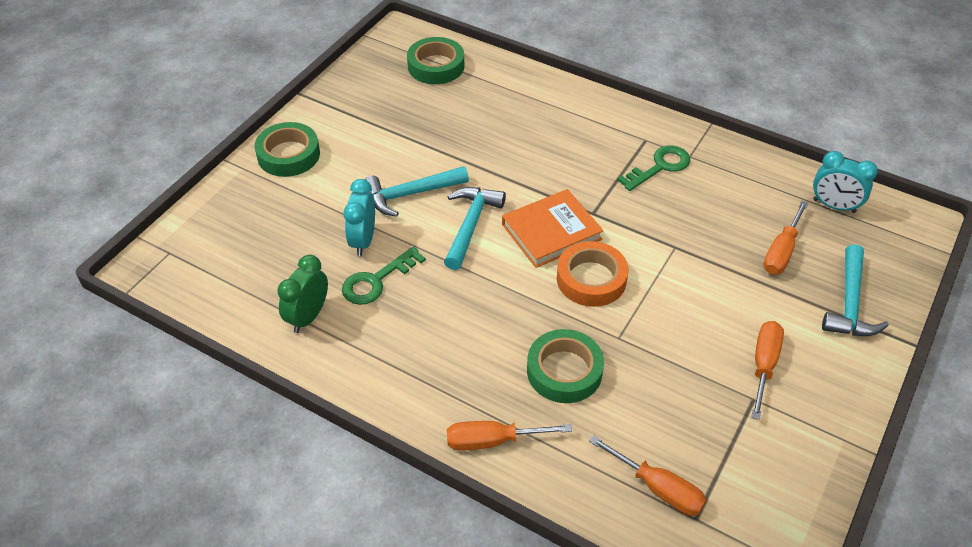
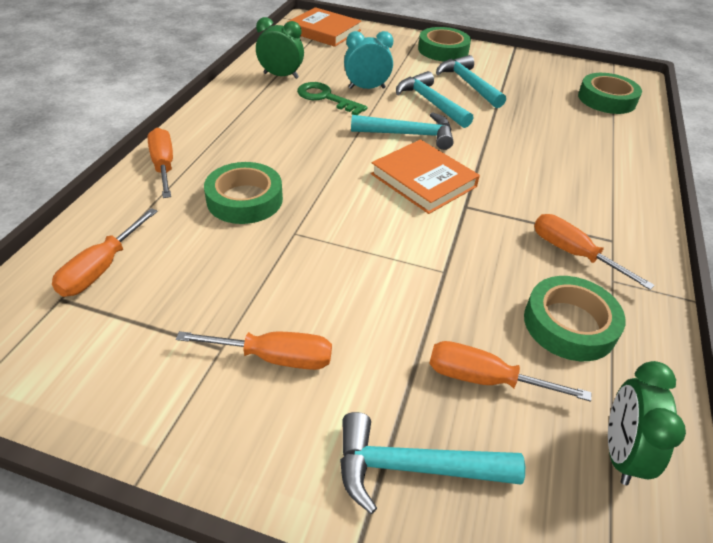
camera: 75 degrees right, 5 degrees down
orange tape [557,241,628,307] -> none
green key [617,145,690,191] -> orange screwdriver [534,214,655,290]
turquoise clock [813,151,878,213] -> green clock [608,361,686,485]
none -> orange book [287,7,362,47]
none -> turquoise hammer [436,55,506,108]
none -> green tape [524,276,626,361]

